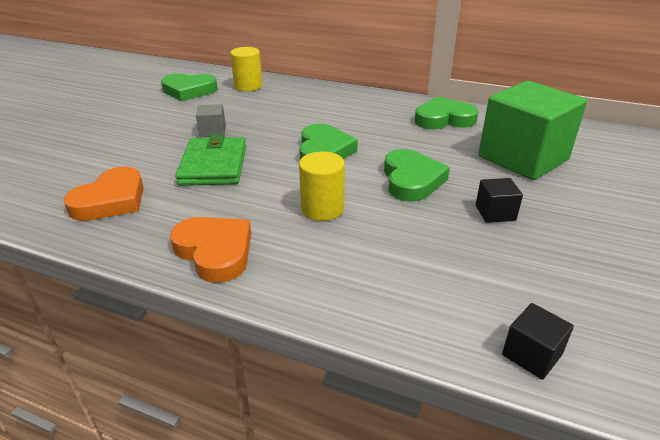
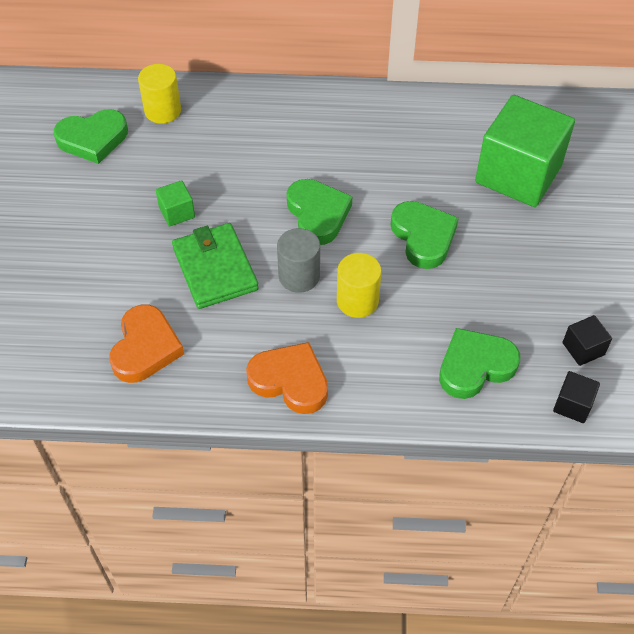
camera: 20 degrees left, 20 degrees up
grey cube [196,104,226,137] -> green cube [156,180,195,227]
green heart [415,96,479,130] -> green heart moved to [439,328,520,399]
black cube [476,178,523,223] -> black cube moved to [563,315,612,366]
none -> grey cylinder [277,228,320,293]

